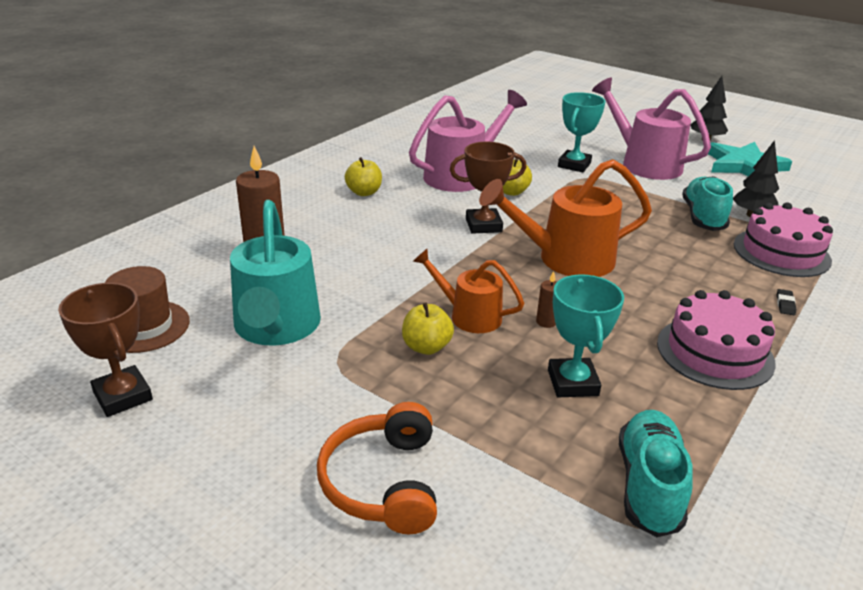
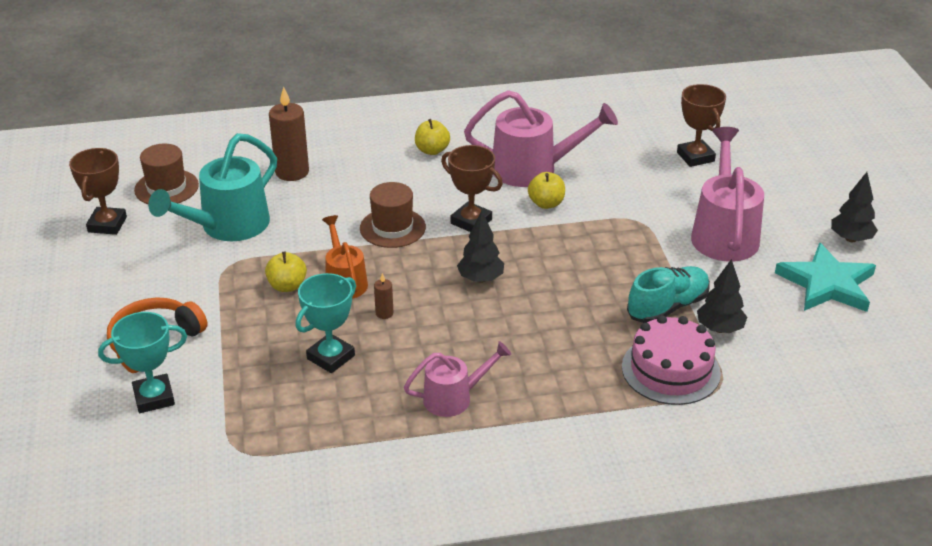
camera: 45 degrees right, 5 degrees up
orange watering can [479,159,652,277] -> black tree [457,210,504,283]
turquoise trophy [558,92,606,172] -> turquoise trophy moved to [98,312,187,413]
turquoise shoe [619,410,693,537] -> none
pink cake [657,290,776,390] -> pink watering can [404,341,511,417]
black eraser [777,289,796,315] -> none
none -> brown hat [360,182,426,248]
none -> brown trophy [677,84,726,167]

